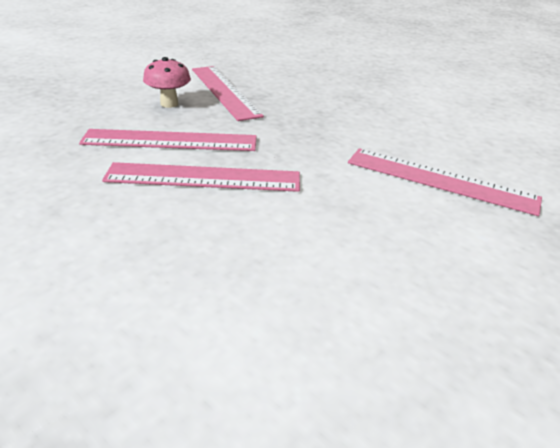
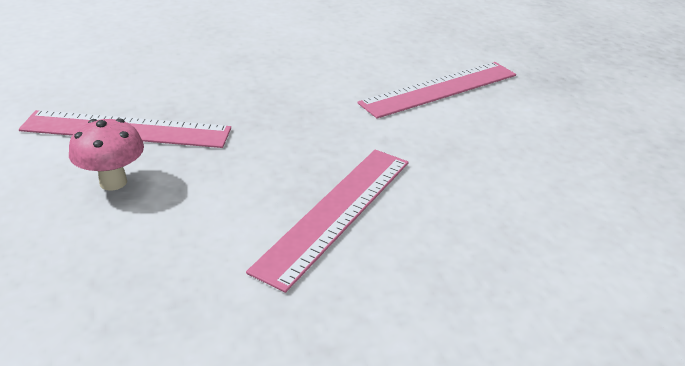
camera: 60 degrees left, 0 degrees up
pink ruler [79,129,257,151] -> none

